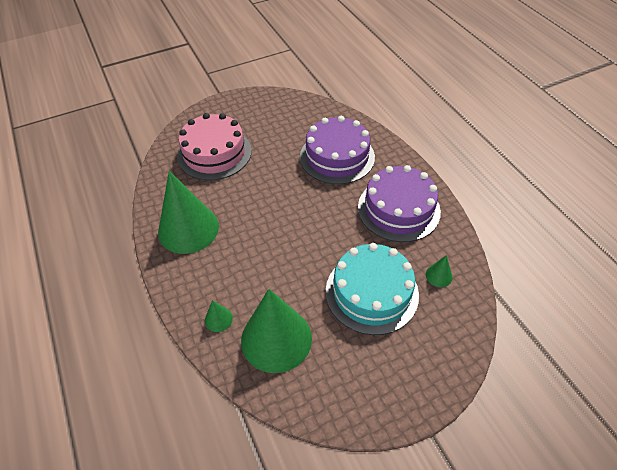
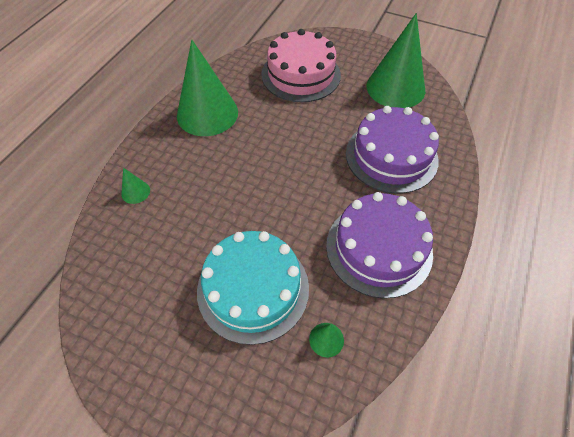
camera: 50 degrees right, 5 degrees up
green cone [241,289,312,373] -> green cone moved to [367,13,425,108]

